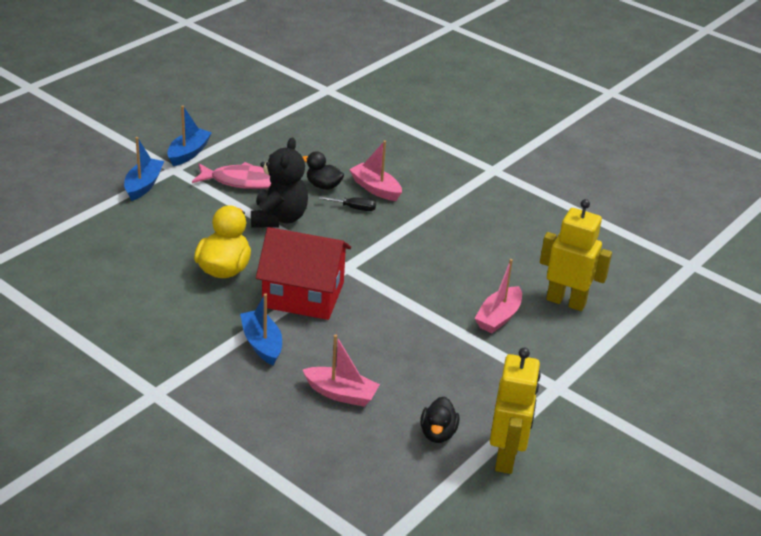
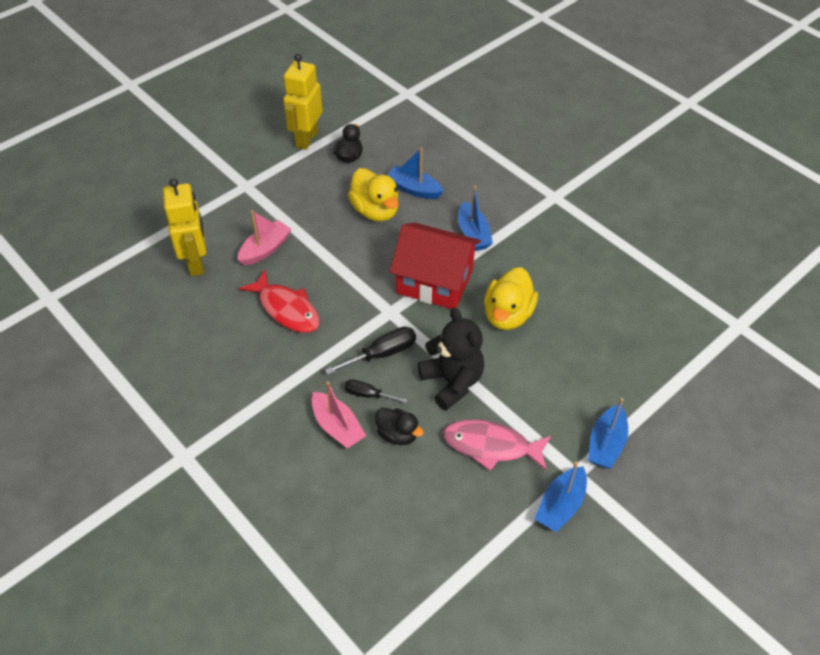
camera: 170 degrees left, 15 degrees up
black teddy bear [251,138,308,227] -> black teddy bear turned 135 degrees clockwise [418,307,484,411]
pink boat [303,334,380,407] -> blue boat [387,148,444,199]
yellow robot [540,199,612,311] -> yellow robot turned 135 degrees counterclockwise [163,178,206,276]
none -> red fish [239,270,320,333]
none -> black screwdriver [325,326,416,375]
none -> yellow duck [348,168,399,222]

